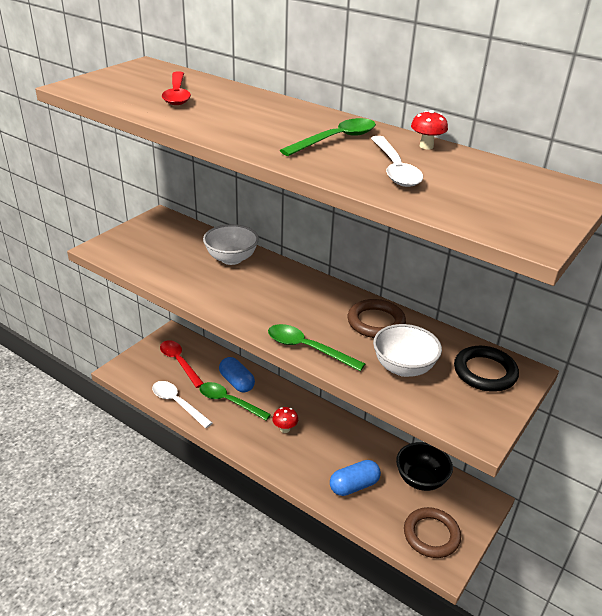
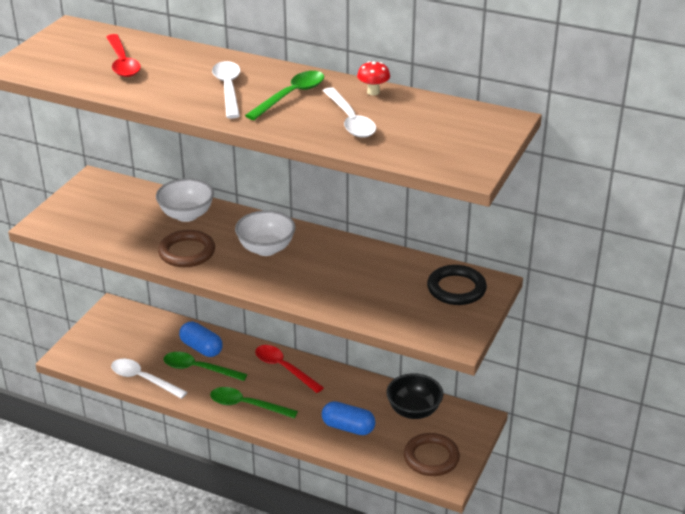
camera: 10 degrees left, 0 degrees up
red spoon [160,340,204,388] -> red spoon moved to [255,345,324,393]
green spoon [268,324,365,371] -> green spoon moved to [210,387,298,419]
red mushroom [272,407,298,433] -> none
blue capsule [330,460,381,496] -> blue capsule turned 60 degrees clockwise [322,401,375,435]
brown ring [347,299,406,338] -> brown ring moved to [158,230,215,267]
white bowl [373,324,442,377] -> white bowl moved to [235,210,295,256]
none -> white spoon [212,61,240,119]

